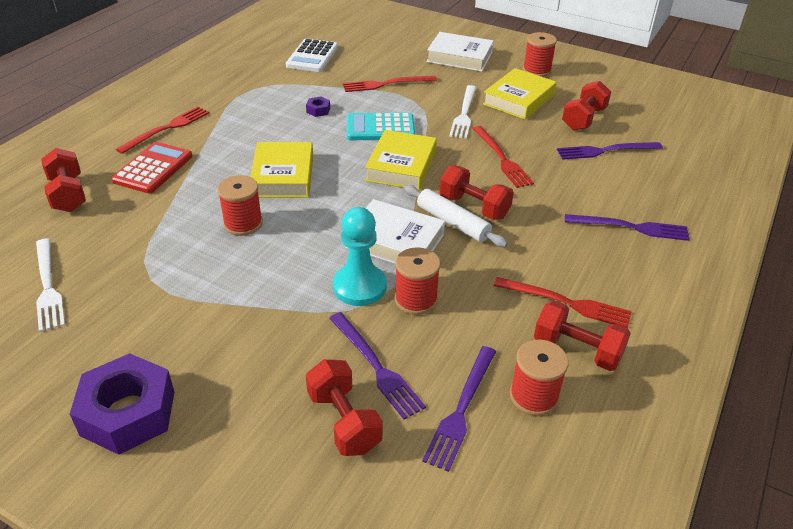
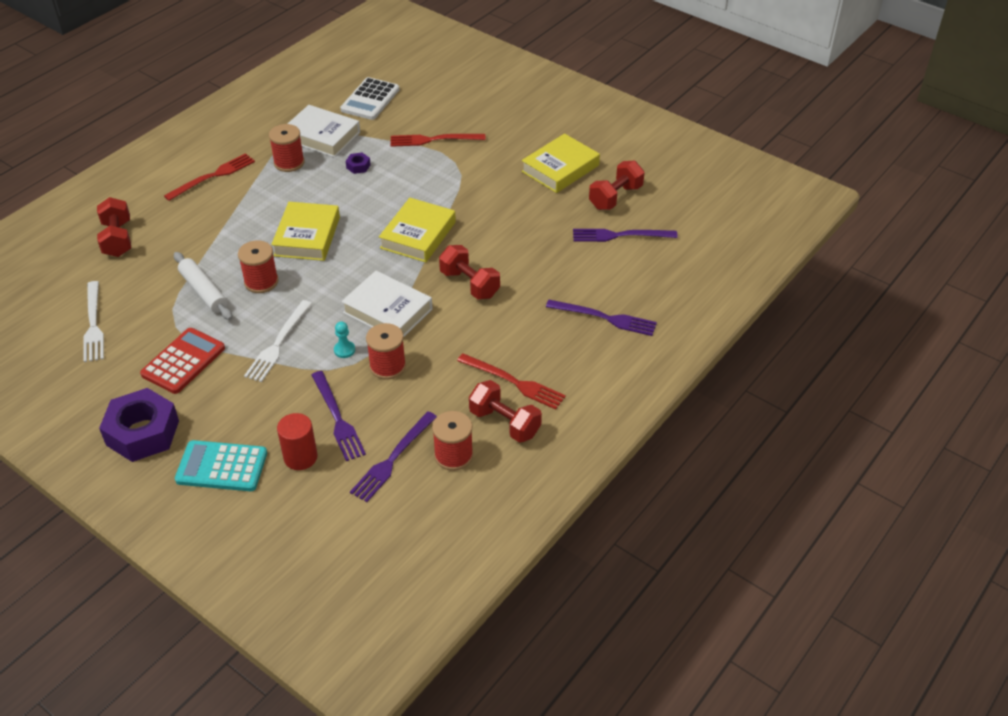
camera: 10 degrees right, 5 degrees up
red calculator [112,142,192,193] -> red calculator moved to [140,328,225,394]
red dumbbell [306,359,383,456] -> red cylinder [277,413,317,470]
turquoise pawn [333,207,387,306] -> turquoise pawn [334,321,355,358], size x0.47
turquoise calculator [347,113,415,140] -> turquoise calculator moved to [175,440,267,491]
white rolling pin [404,185,508,247] -> white rolling pin moved to [174,252,233,320]
white book [427,32,494,72] -> white book moved to [288,105,360,157]
white fork [449,85,477,139] -> white fork moved to [244,300,312,382]
red fork [472,126,534,188] -> none
red spool [523,32,557,77] -> red spool moved to [269,124,305,172]

